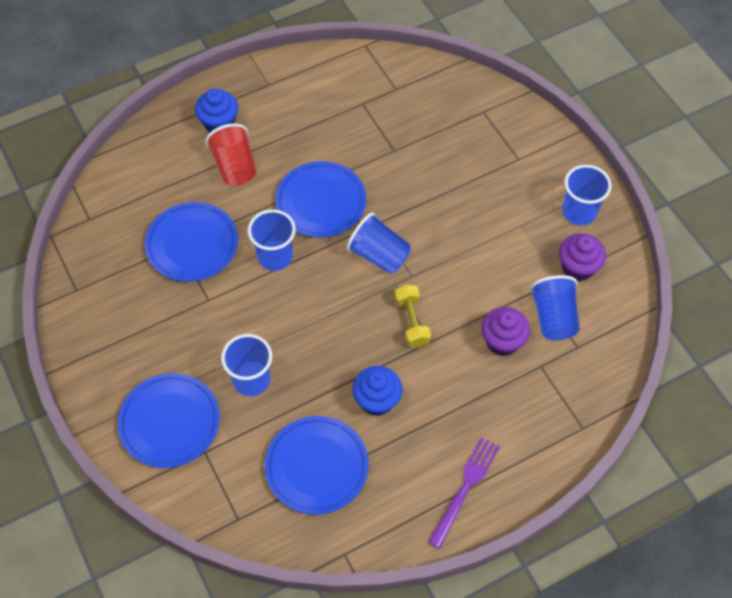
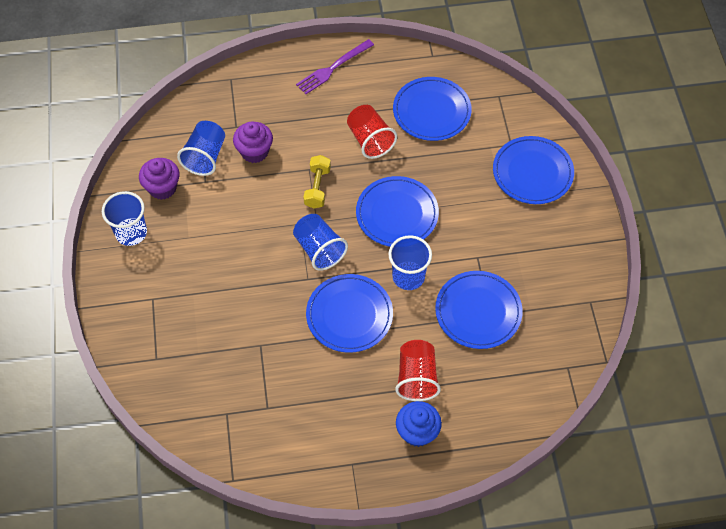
camera: 160 degrees left, 0 degrees up
blue cup [221,334,272,396] -> none
blue cupcake [352,366,402,416] -> red cup [347,105,397,159]
none -> blue plate [356,176,439,247]

